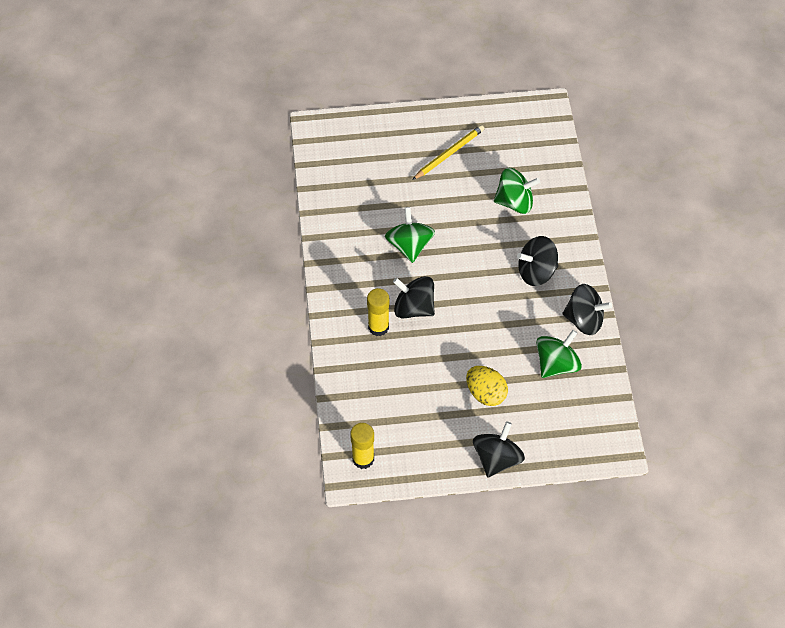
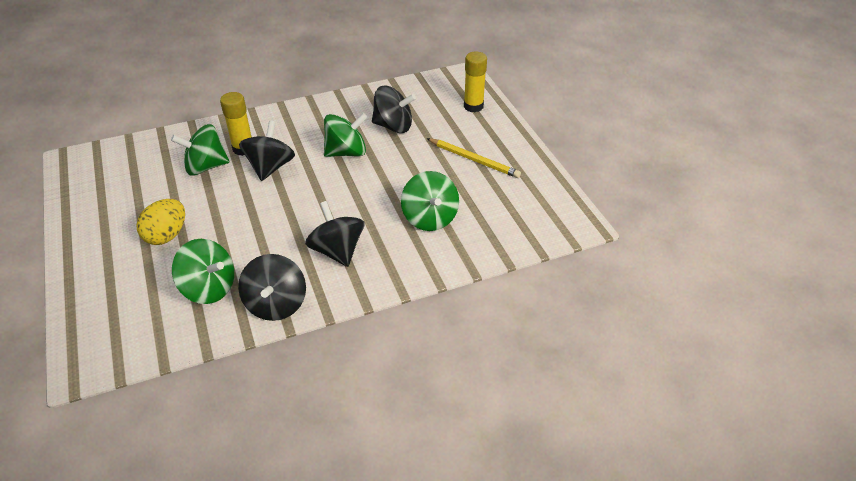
camera: 75 degrees right, 15 degrees down
yellow glue stick [350,423,374,469] -> yellow glue stick moved to [464,52,487,112]
black spinning top [473,421,525,478] -> black spinning top moved to [372,86,416,133]
none -> green spinning top [171,124,230,176]

